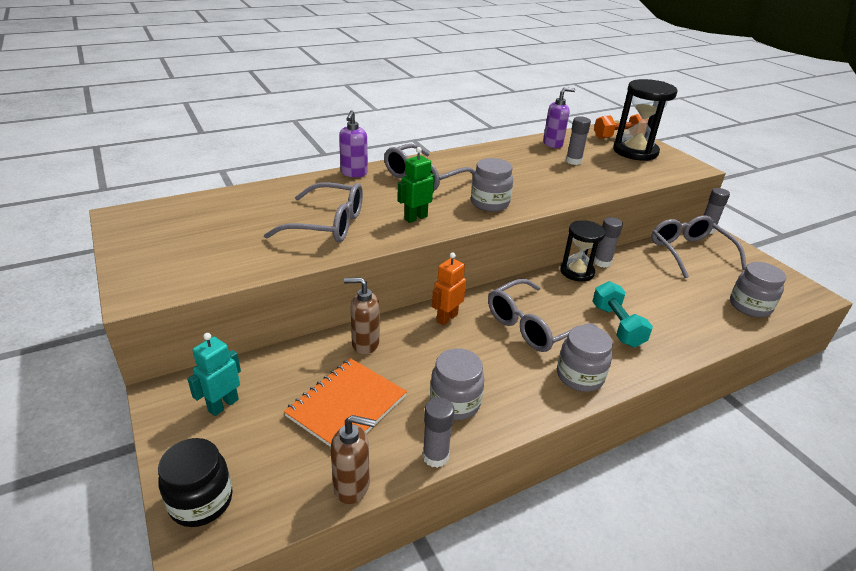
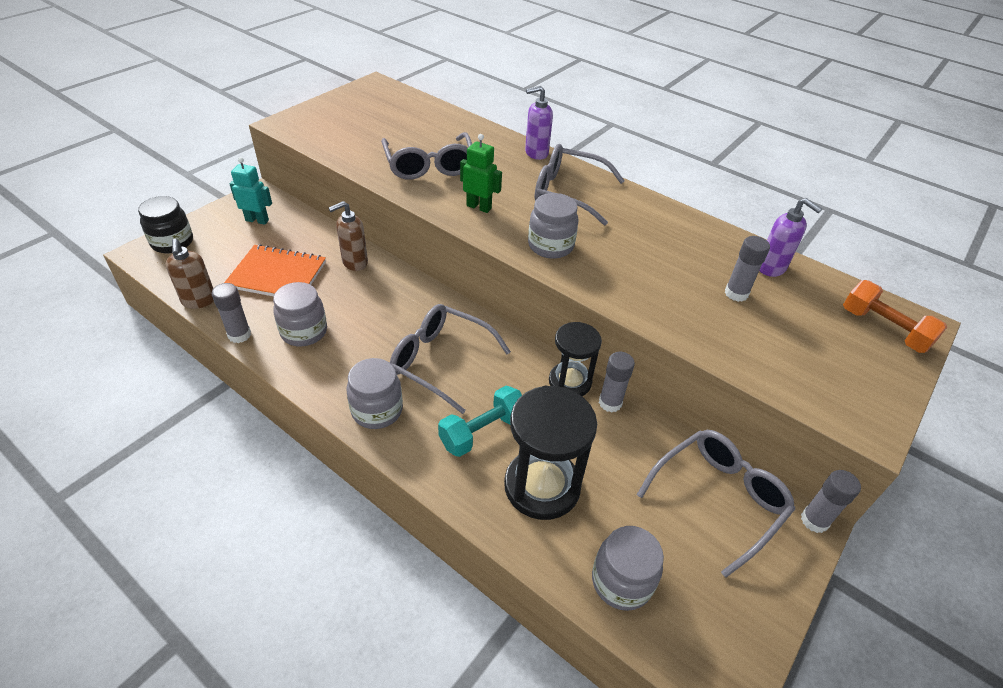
camera: 65 degrees right, 10 degrees up
brown soap dispenser [344,277,380,354] -> brown soap dispenser turned 105 degrees counterclockwise [329,201,368,271]
orange robot [432,252,466,325] -> none
black hourglass [613,79,678,161] -> black hourglass moved to [504,386,597,520]

